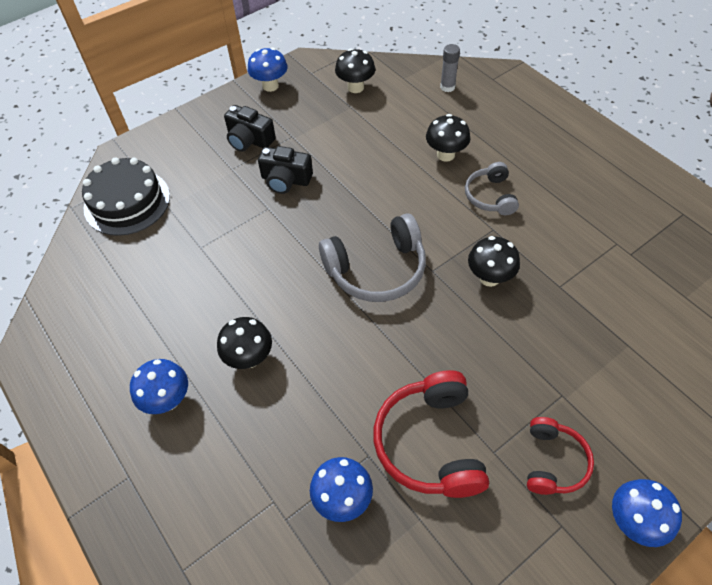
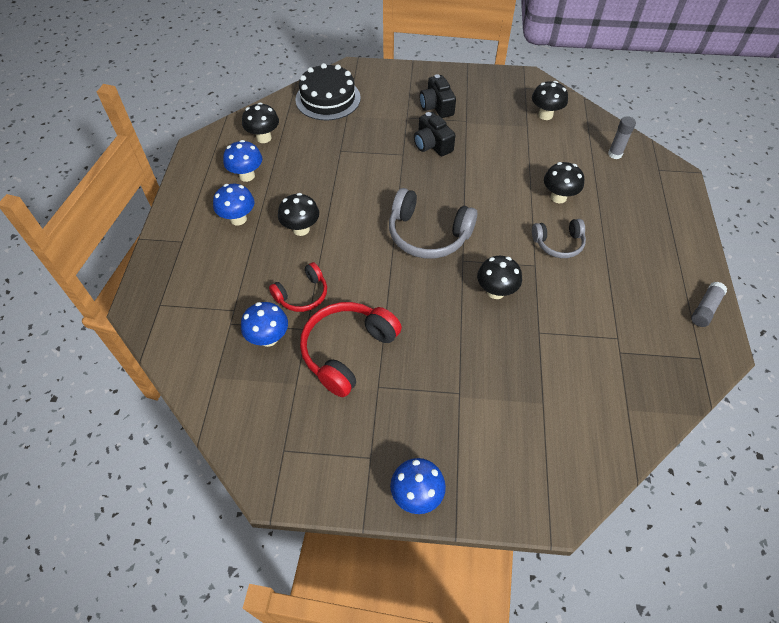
camera: 40 degrees right, 0 degrees up
blue mushroom [248,48,288,92] -> blue mushroom moved to [223,140,262,182]
grey headphones [465,162,519,215] -> grey headphones turned 135 degrees counterclockwise [532,219,586,258]
red headphones [527,417,594,495] -> red headphones moved to [269,262,327,312]
none -> black mushroom [242,103,279,143]
none -> grey glue stick [691,282,727,327]

